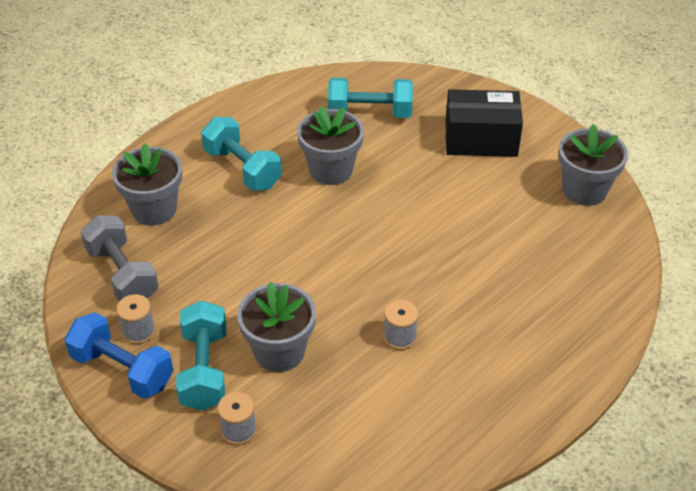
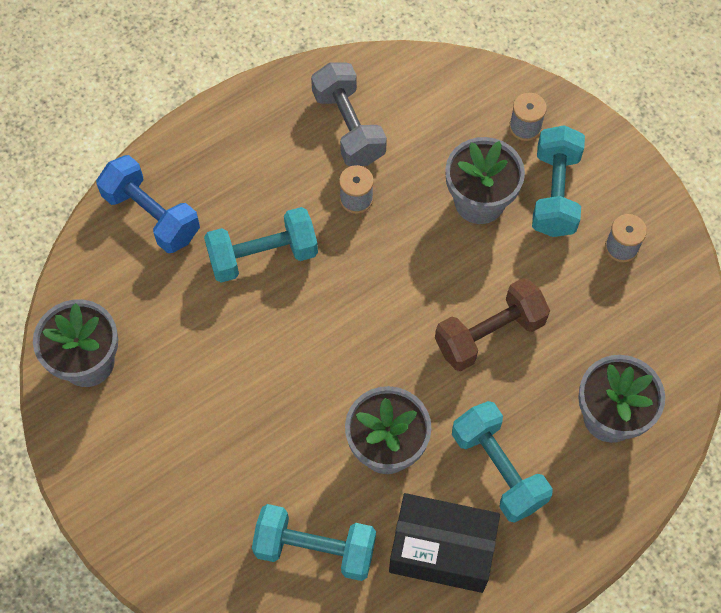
camera: 170 degrees left, 20 degrees up
blue dumbbell [64,312,174,399] -> blue dumbbell moved to [96,155,200,253]
grey dumbbell [80,215,159,301] -> grey dumbbell moved to [311,62,387,166]
black box [445,89,523,157] -> black box moved to [389,493,500,593]
none -> turquoise dumbbell [204,207,318,283]
none -> brown dumbbell [435,278,550,371]

